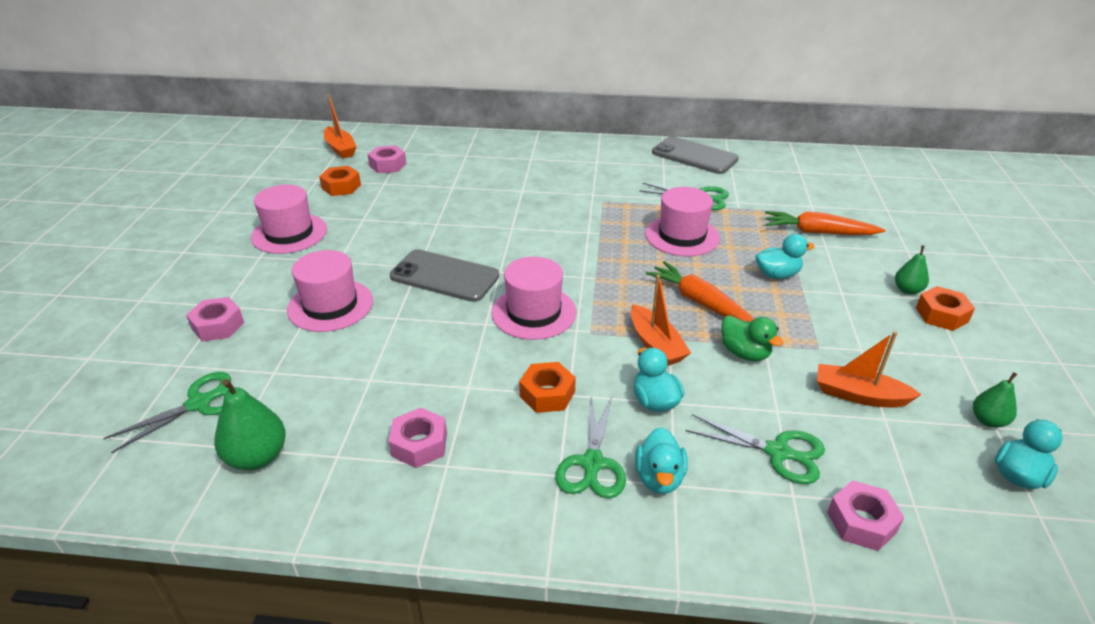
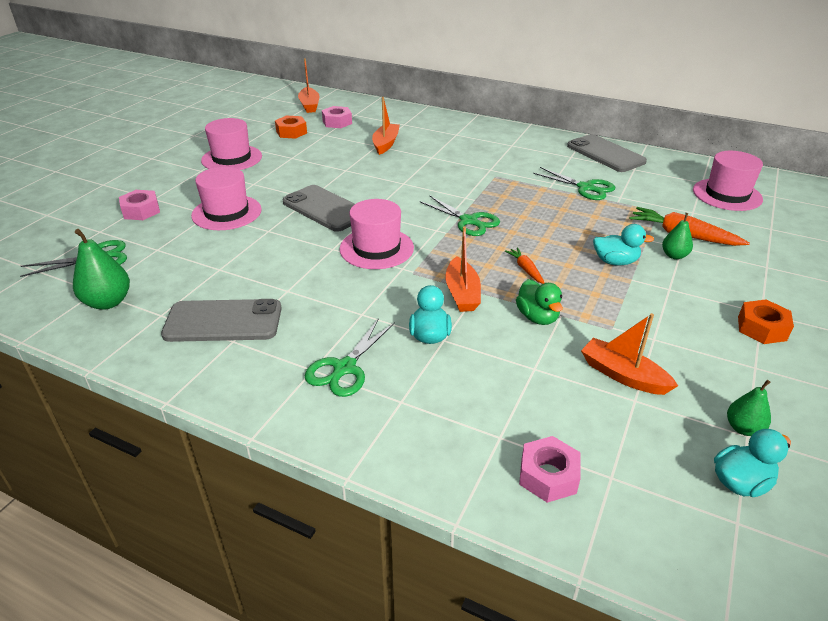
camera: 20 degrees right, 0 degrees up
pink nut [389,408,447,468] -> grey phone [161,299,282,342]
orange nut [519,362,576,413] -> none
turquoise duck [635,427,688,494] -> none
pink hat [645,187,720,256] -> pink hat moved to [693,151,763,211]
orange carrot [646,261,754,322] -> orange carrot [505,248,544,284], size x0.54
green scissors [686,414,825,484] -> green scissors moved to [420,195,500,236]
green pear [895,245,929,295] -> green pear moved to [662,213,693,259]
none -> orange boat [372,97,400,155]

